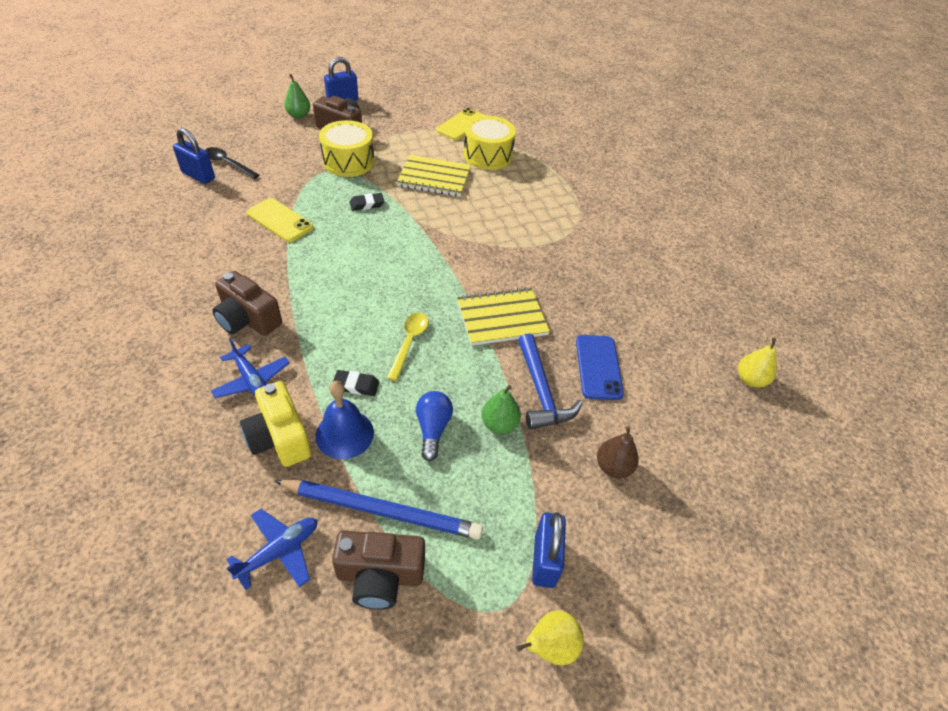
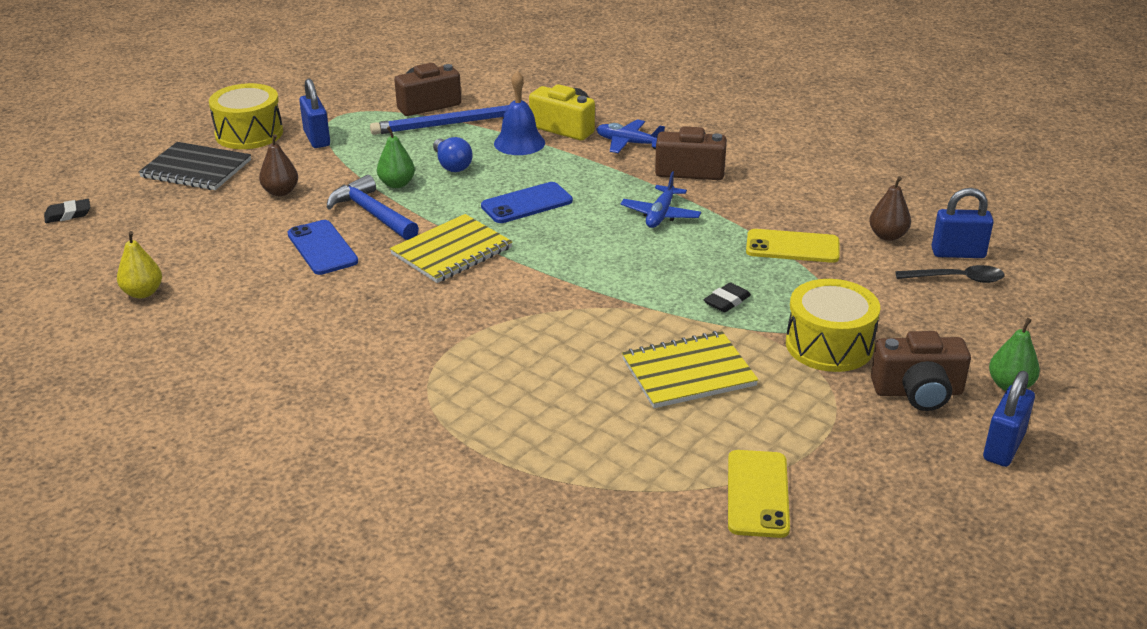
camera: 155 degrees right, 15 degrees down
blue plane [226,509,317,590] -> blue plane moved to [620,171,701,228]
black eraser [333,370,379,396] -> black eraser moved to [44,199,90,223]
yellow spoon [387,312,428,381] -> blue phone [481,182,573,223]
yellow drum [463,116,516,170] -> yellow drum moved to [209,83,283,149]
yellow pear [517,610,584,666] -> none
none -> black notebook [138,142,251,190]
none -> brown pear [869,176,911,241]

